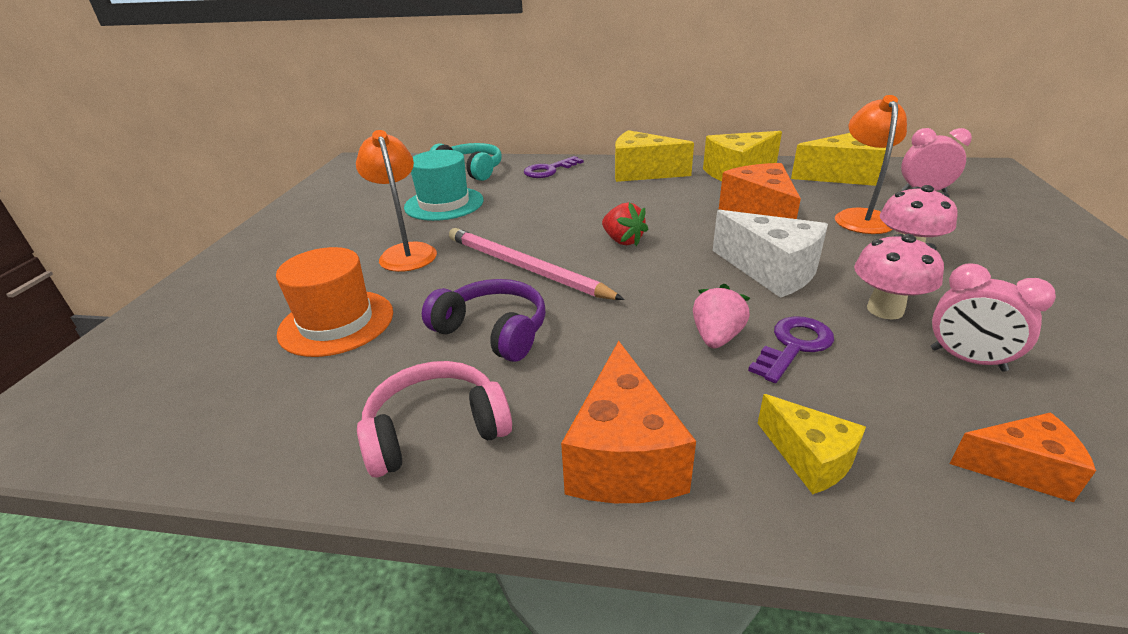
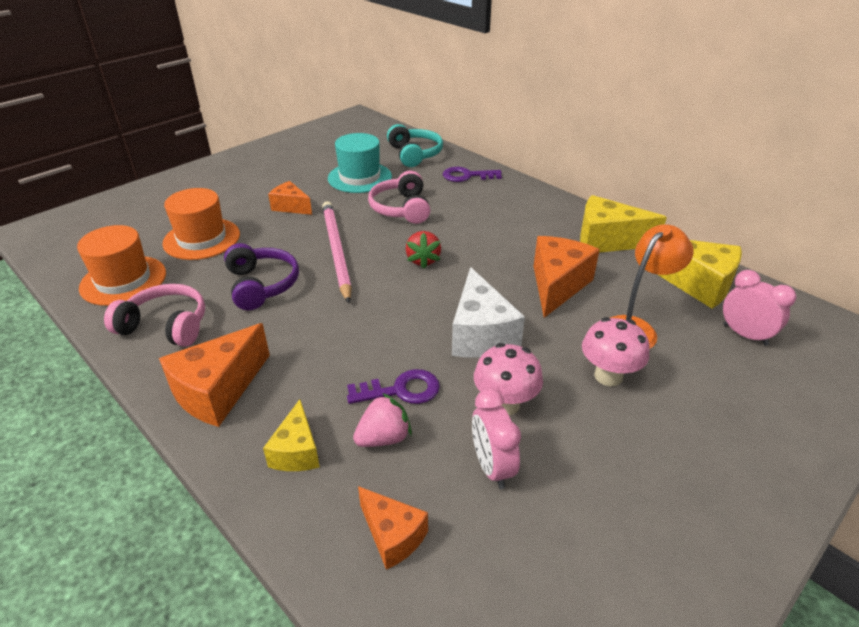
camera: 35 degrees right, 5 degrees up
orange lamp [356,130,437,272] -> orange cheese [268,181,312,215]
yellow cheese [615,130,694,182] -> none
pink strawberry [693,284,750,348] -> pink strawberry moved to [353,393,412,447]
none -> orange hat [77,225,166,306]
none -> pink headphones [368,171,430,224]

